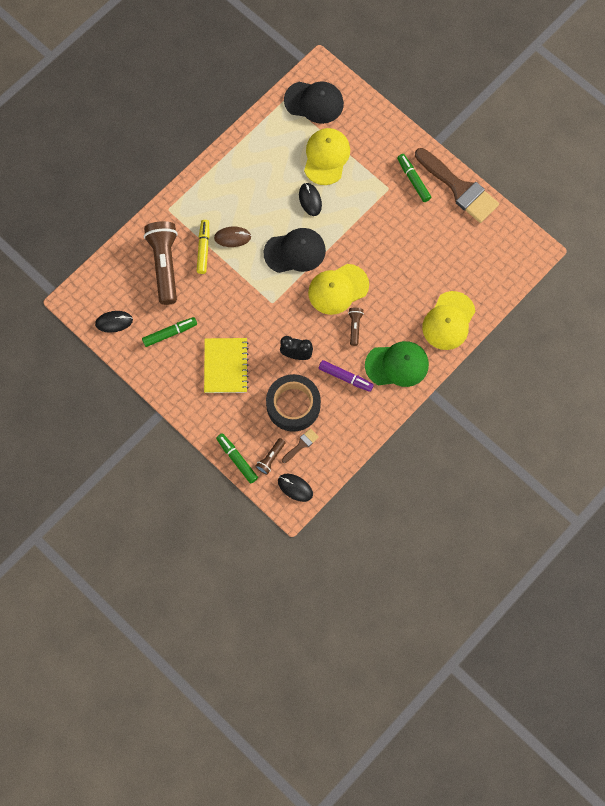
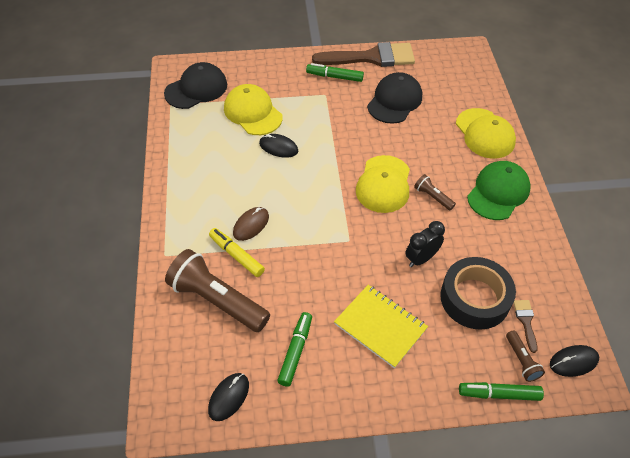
camera: 50 degrees left, 20 degrees down
black cap [264,228,326,273] -> black cap moved to [367,72,422,124]
purple marker [319,360,374,392] -> none

